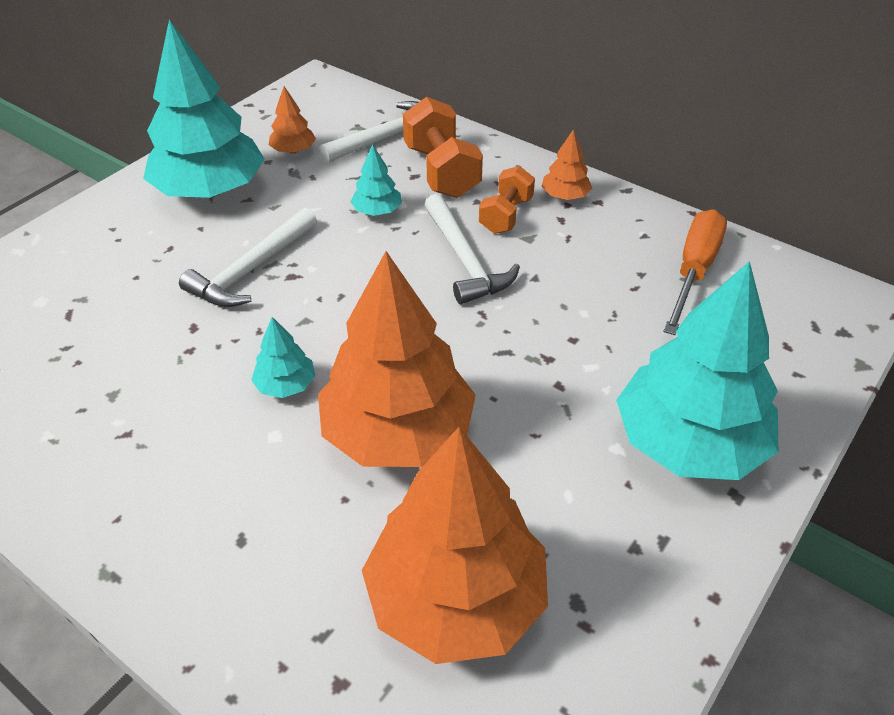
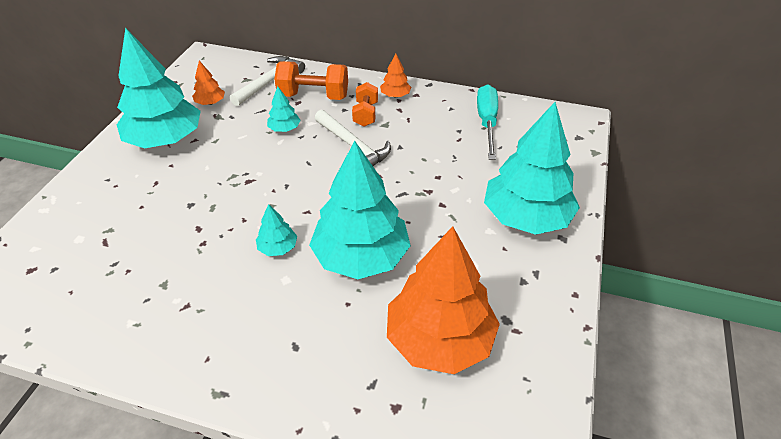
camera: 20 degrees left, 0 degrees up
white hammer [179,208,317,307] -> none
orange tree [318,251,476,467] -> turquoise tree [309,141,411,279]
orange dumbbell [403,97,483,198] -> orange dumbbell turned 45 degrees counterclockwise [274,61,348,100]
orange screwdriver [663,209,727,335] -> turquoise screwdriver [477,85,498,160]

